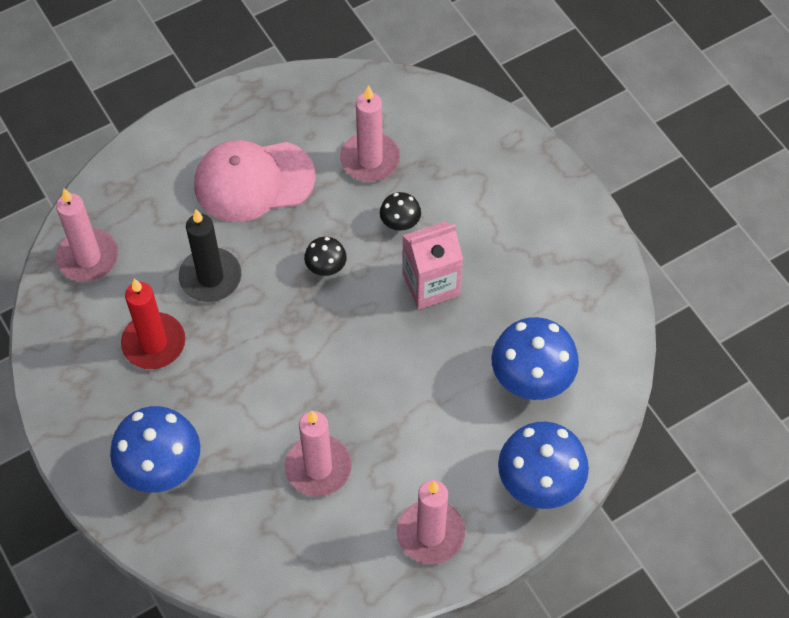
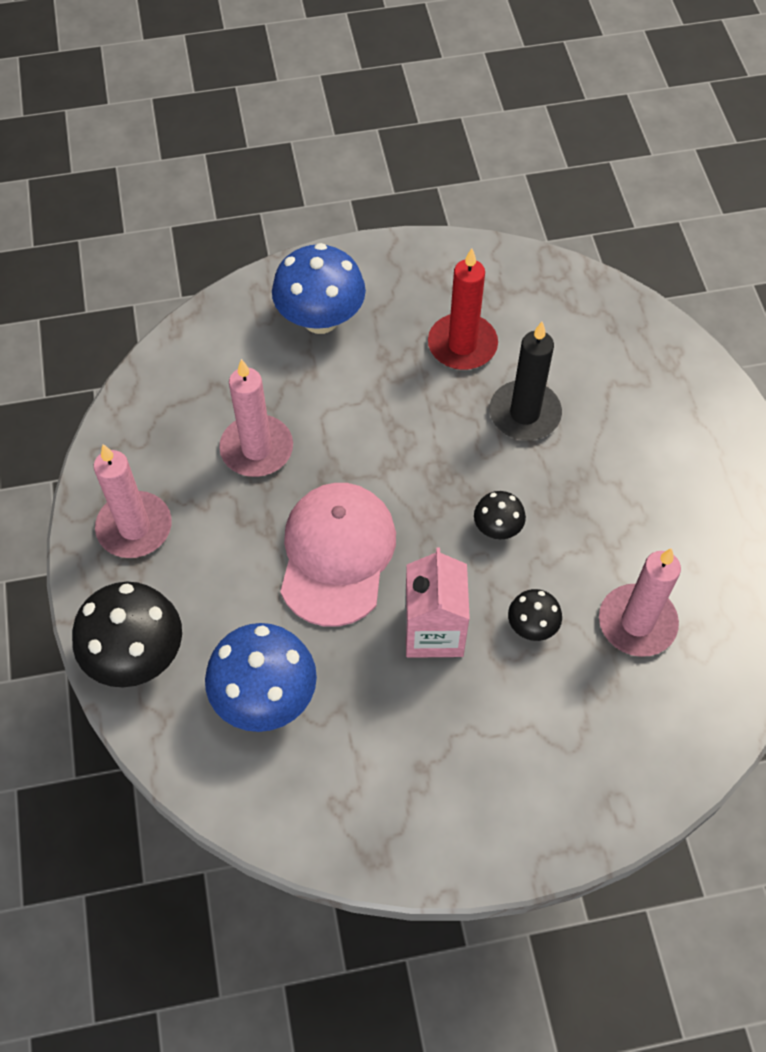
camera: 110 degrees right, 0 degrees up
pink candle [56,189,118,282] -> none
pink cap [194,140,316,222] -> pink cap moved to [280,483,396,627]
blue mushroom [498,422,589,509] -> black mushroom [72,582,182,687]

